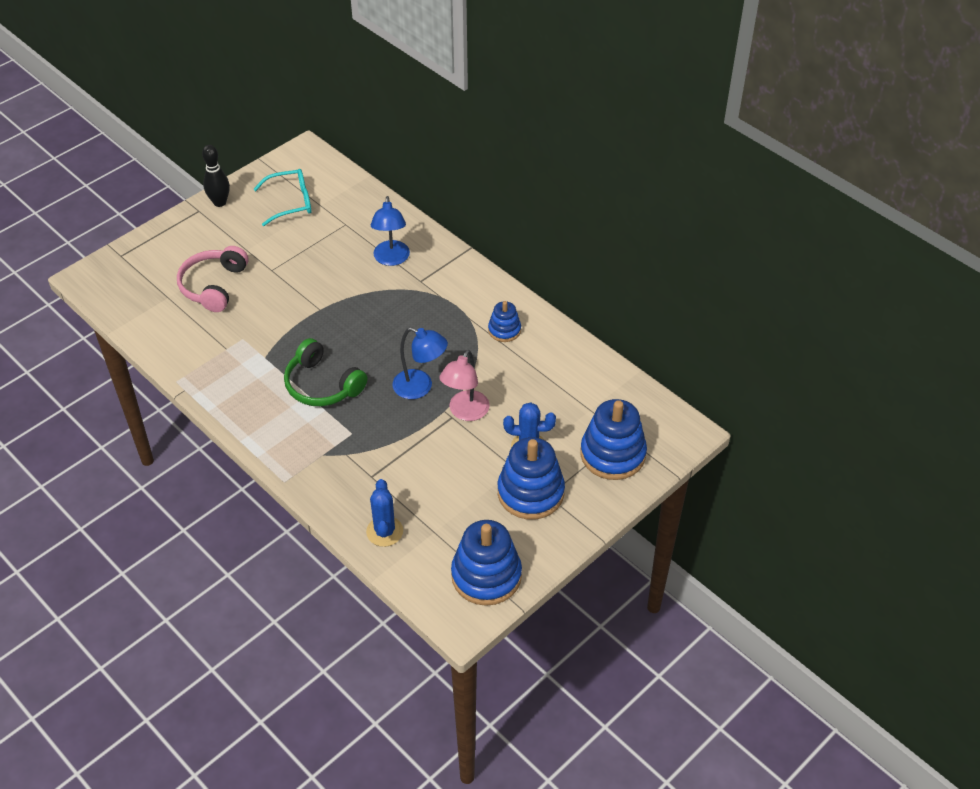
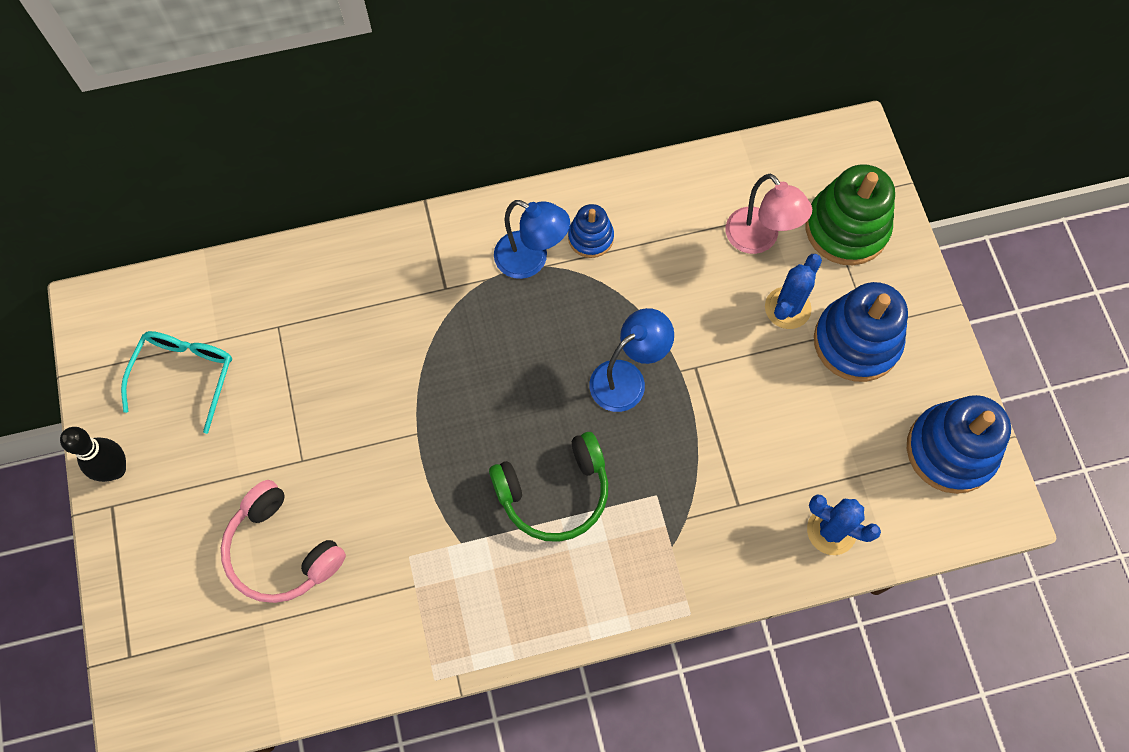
camera: 60 degrees left, 20 degrees up
blue lamp [371,196,410,266] -> blue lamp moved to [494,200,570,279]
pink lamp [439,350,489,421] -> pink lamp moved to [726,174,812,254]
blue stacking toy [580,399,647,480] -> green stacking toy [805,164,895,265]

